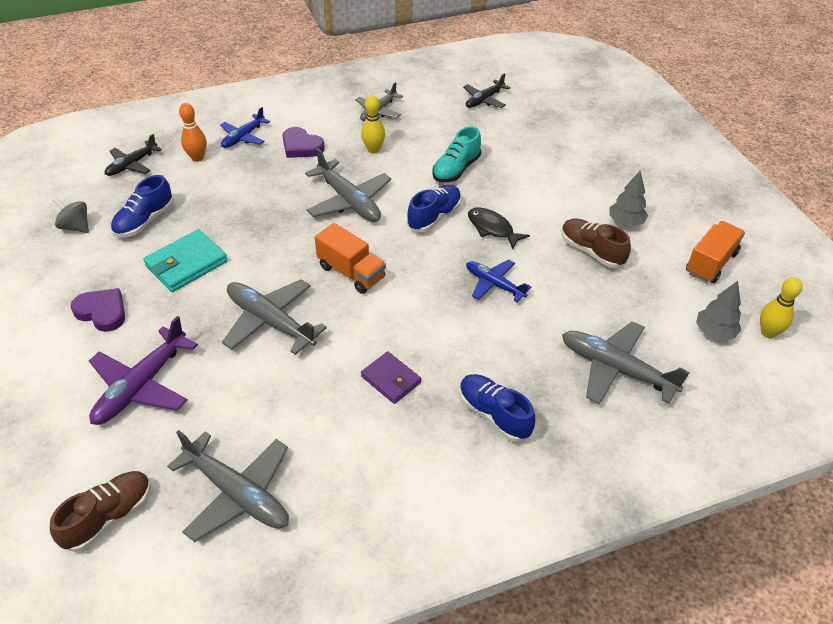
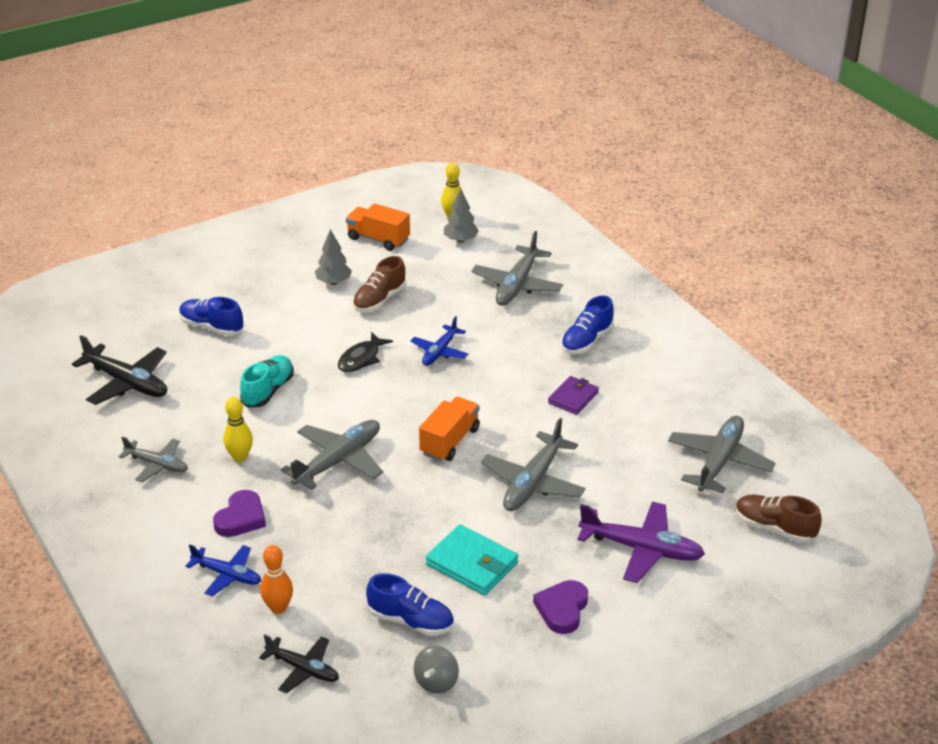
camera: 100 degrees left, 10 degrees down
blue shoe [407,185,462,232] -> blue shoe moved to [179,297,243,336]
turquoise shoe [432,126,481,182] -> turquoise shoe turned 90 degrees counterclockwise [240,355,294,408]
black plane [463,73,510,108] -> black plane [72,335,167,405], size x1.60

